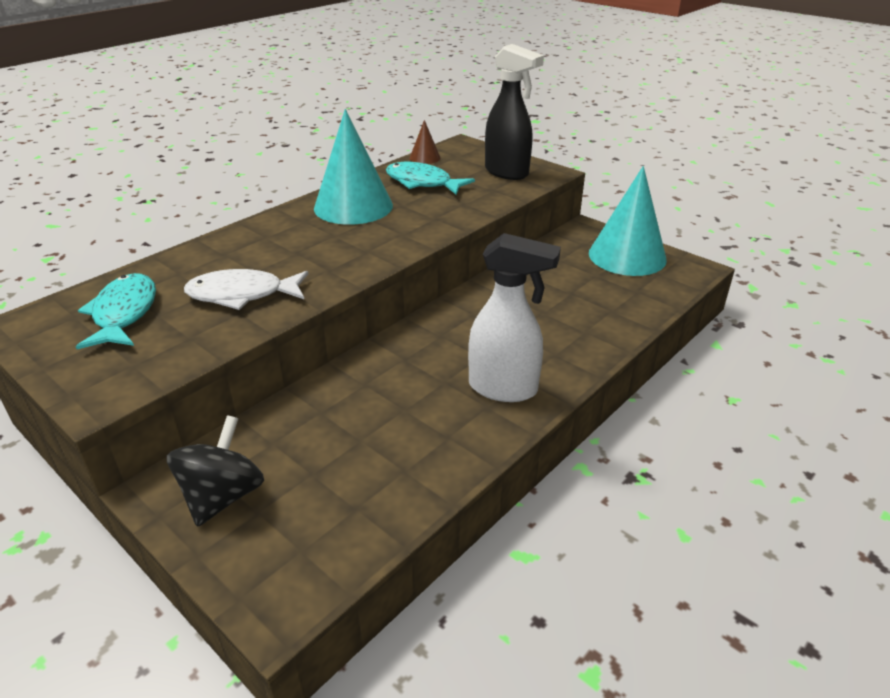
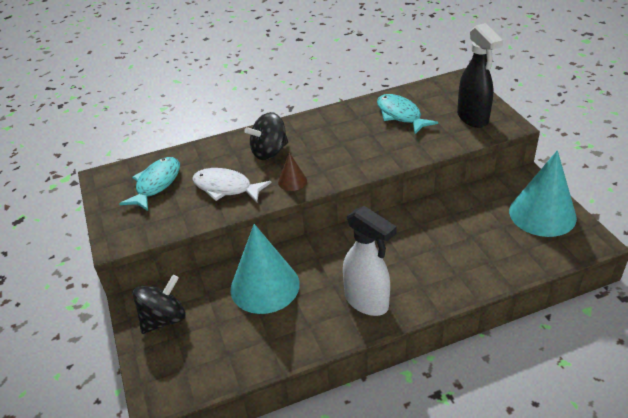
camera: 30 degrees right, 5 degrees up
turquoise cone [314,109,393,225] -> turquoise cone moved to [230,224,300,314]
brown cone [409,120,440,164] -> brown cone moved to [278,153,307,191]
none -> black spinning top [244,112,288,160]

